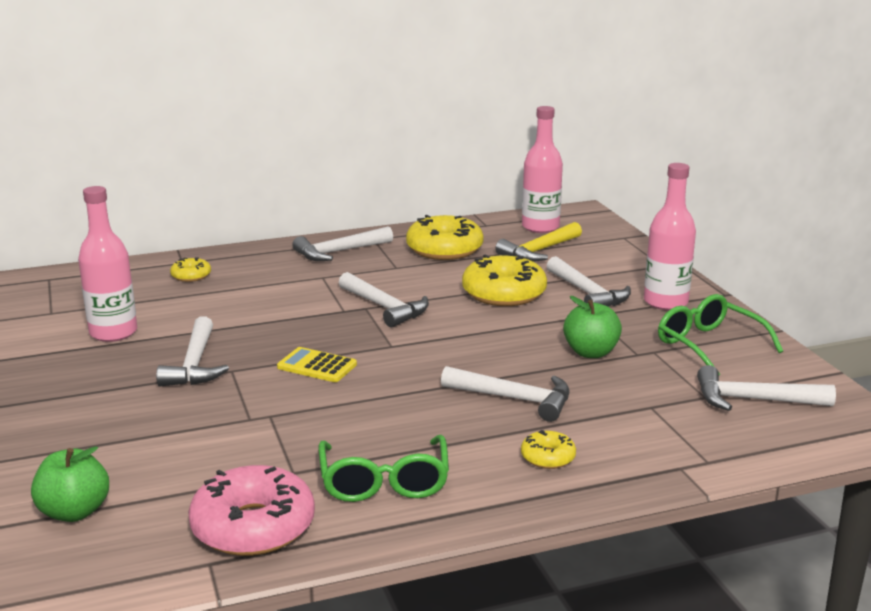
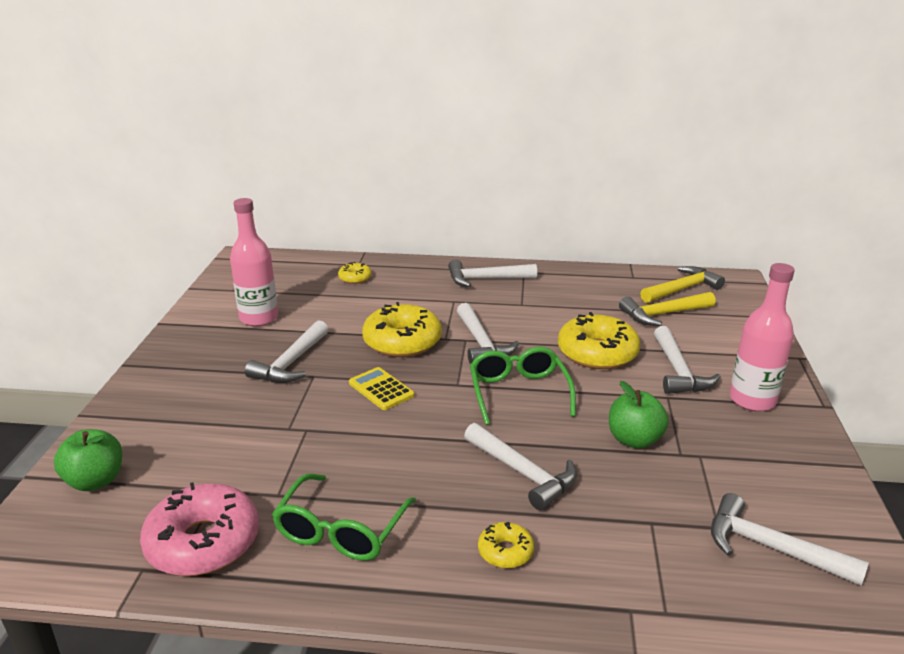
camera: 25 degrees right, 5 degrees up
yellow donut [406,215,484,260] -> yellow donut moved to [362,302,442,357]
pink bottle [522,106,563,233] -> yellow hammer [640,266,725,303]
green glasses [658,294,783,375] -> green glasses moved to [470,347,576,425]

